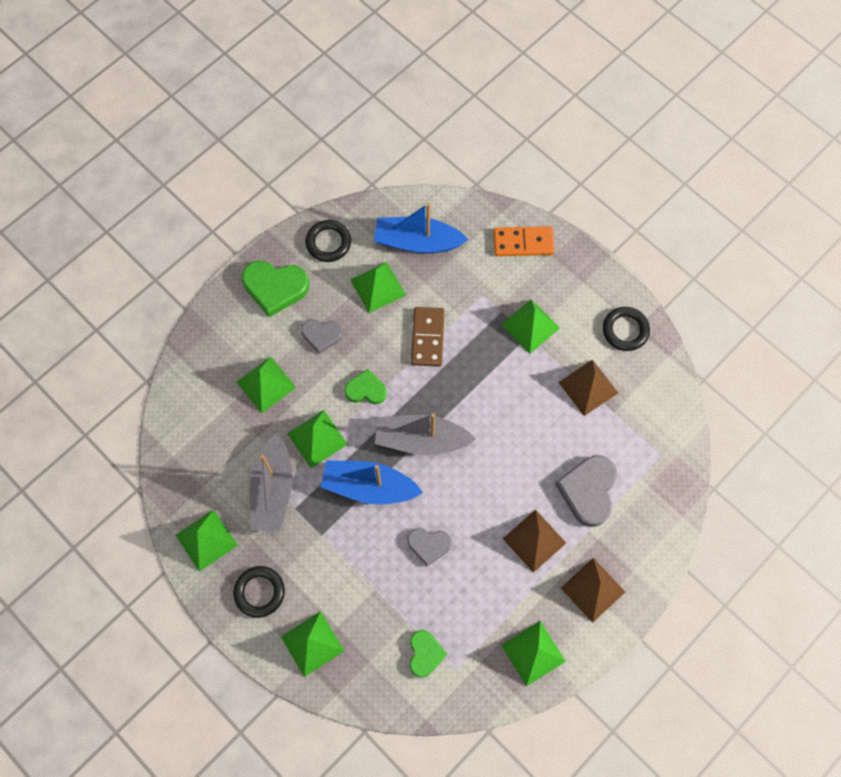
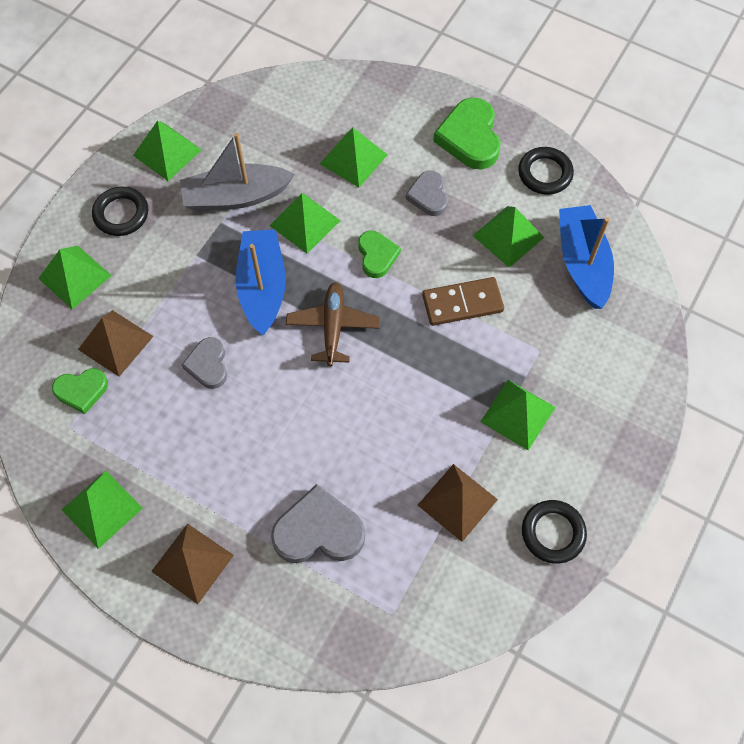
camera: 75 degrees right, 5 degrees down
grey boat [375,413,476,455] -> brown plane [286,282,380,366]
orange domino [493,226,555,256] -> none
brown pyramid [503,510,566,573] -> brown pyramid moved to [78,310,154,377]

